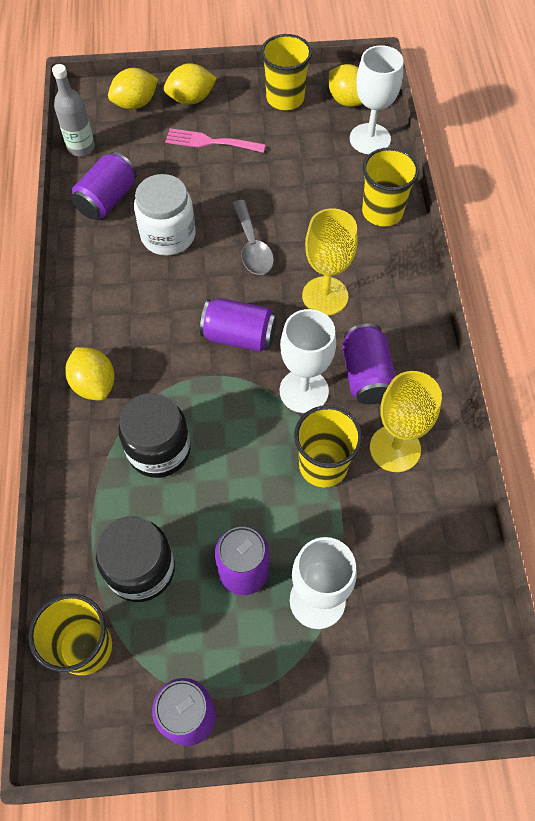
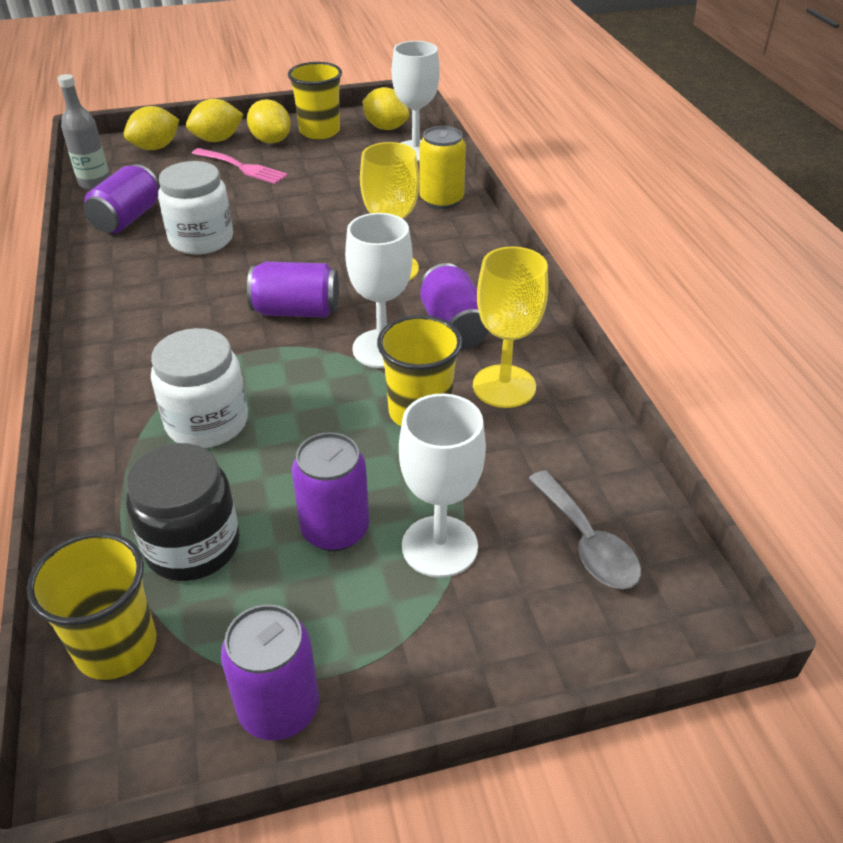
camera: 10 degrees left, 20 degrees down
yellow lemon [65,347,115,400] -> yellow lemon moved to [247,99,291,143]
black jar [118,393,191,478] -> white jar [151,328,248,448]
pink fork [165,128,266,153] -> pink fork turned 150 degrees counterclockwise [192,148,288,184]
grey spoon [232,200,274,275] -> grey spoon moved to [529,470,641,589]
yellow cup [362,147,419,226] -> yellow can [420,126,466,209]

